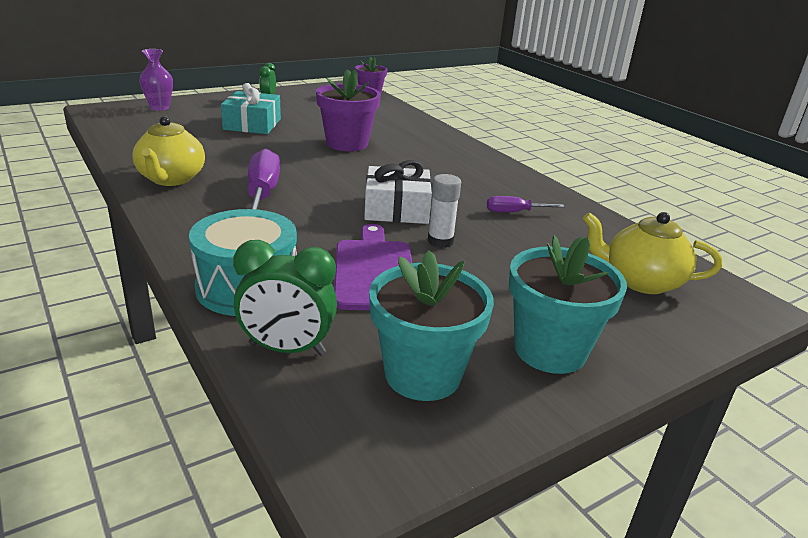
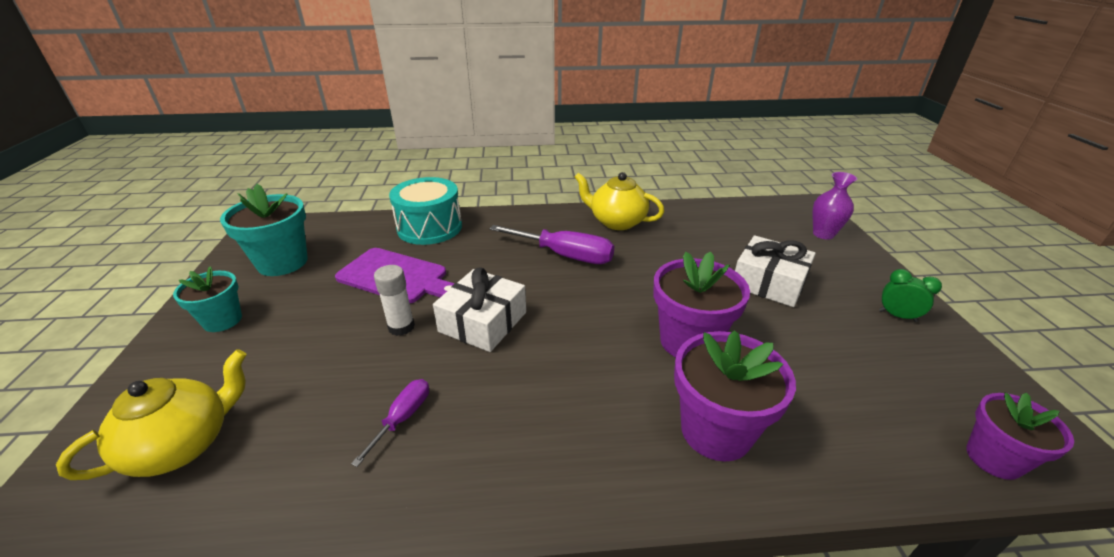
camera: 120 degrees right, 5 degrees up
turquoise gift [221,83,281,134] -> white gift [735,235,816,307]
green clock [233,240,337,355] -> none
turquoise flower pot [509,235,627,374] -> turquoise flower pot [173,266,242,332], size x0.63
none -> purple flower pot [674,330,796,462]

